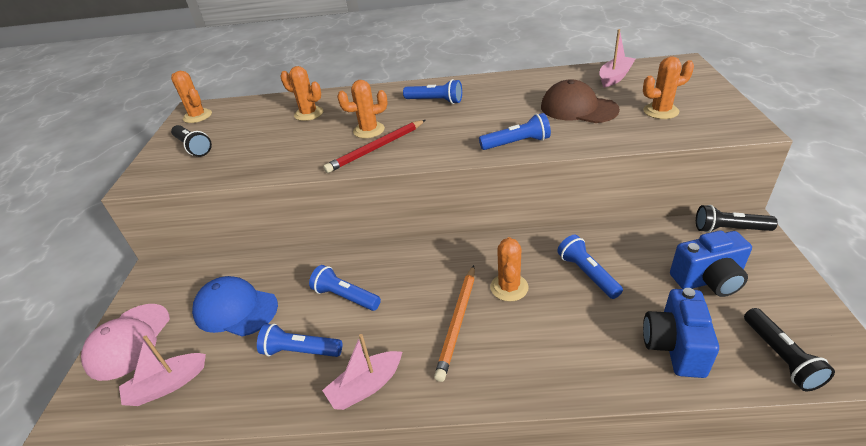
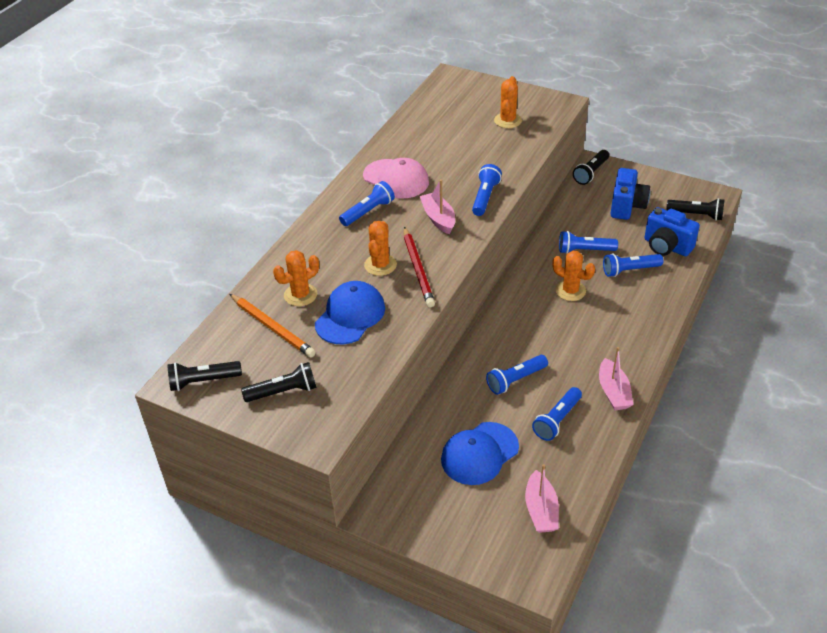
camera: 65 degrees left, 5 degrees up
pink cap [81,304,170,381] -> pink cap moved to [363,158,429,198]
orange cactus [171,71,212,123] -> black flashlight [167,361,242,391]
orange pencil [434,265,475,382] -> orange pencil moved to [230,294,316,358]
brown cap [541,80,620,123] -> none
pink boat [599,29,635,88] -> pink boat moved to [420,179,455,235]
none -> blue cap [315,281,385,344]
none -> blue flashlight [603,253,663,277]

